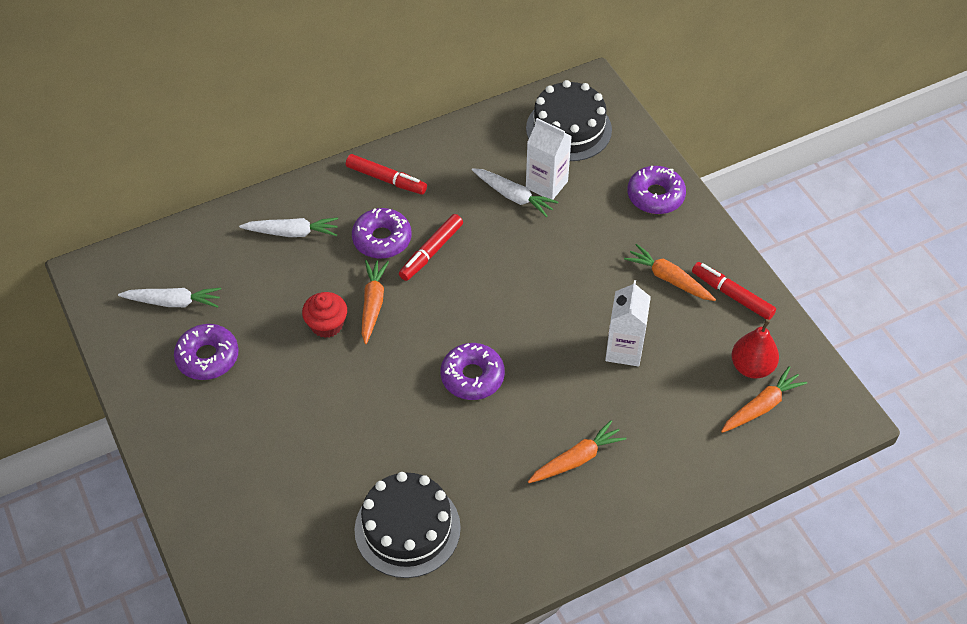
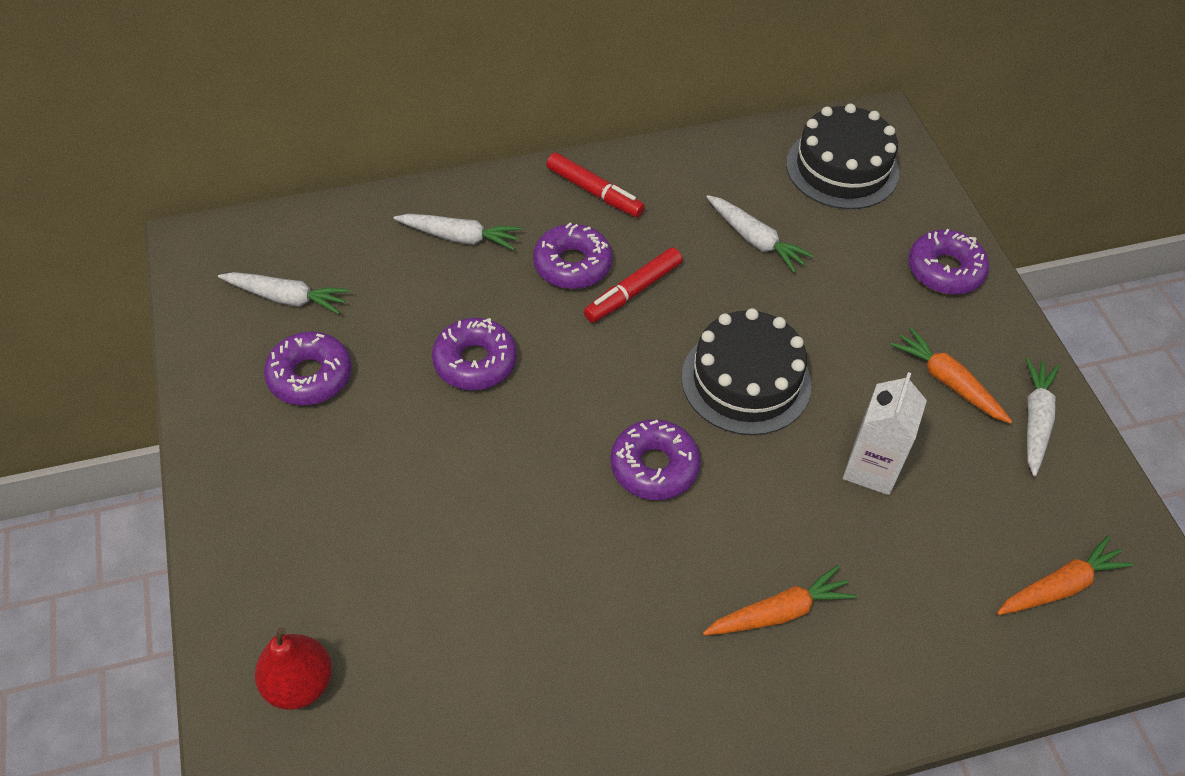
camera: 10 degrees right, 0 degrees up
red cupcake [302,292,347,338] -> purple donut [432,318,517,390]
black cake [355,472,461,578] -> black cake moved to [682,308,811,435]
orange carrot [362,260,389,344] -> none
white carton [526,118,572,200] -> none
red marker [692,262,776,320] -> white carrot [1025,357,1060,476]
red pear [731,319,779,379] -> red pear moved to [255,627,332,710]

